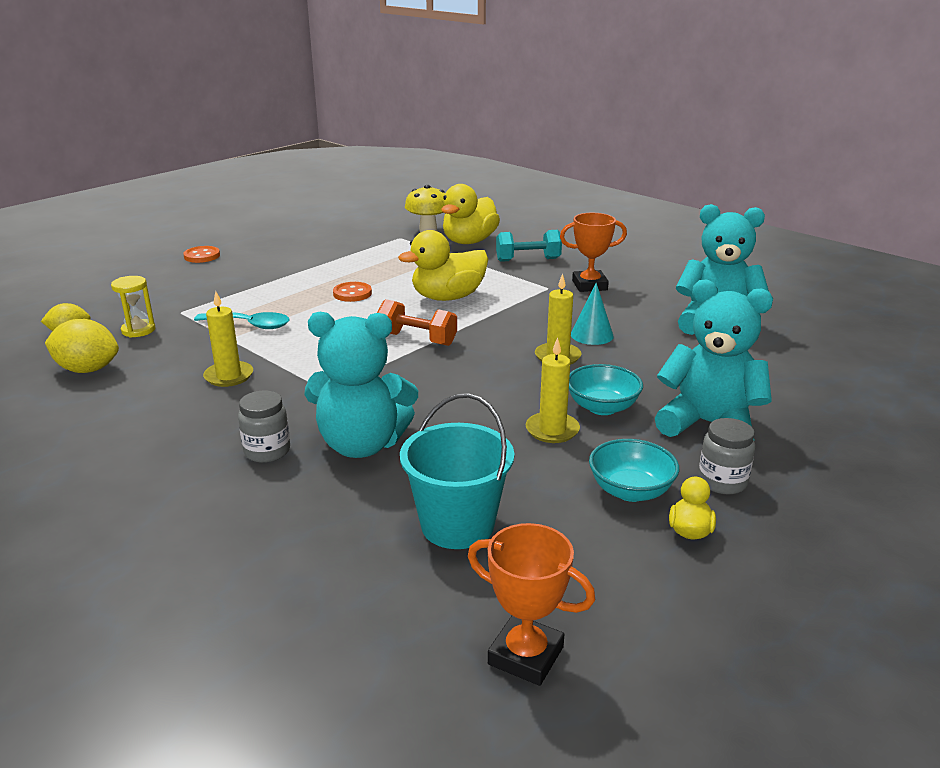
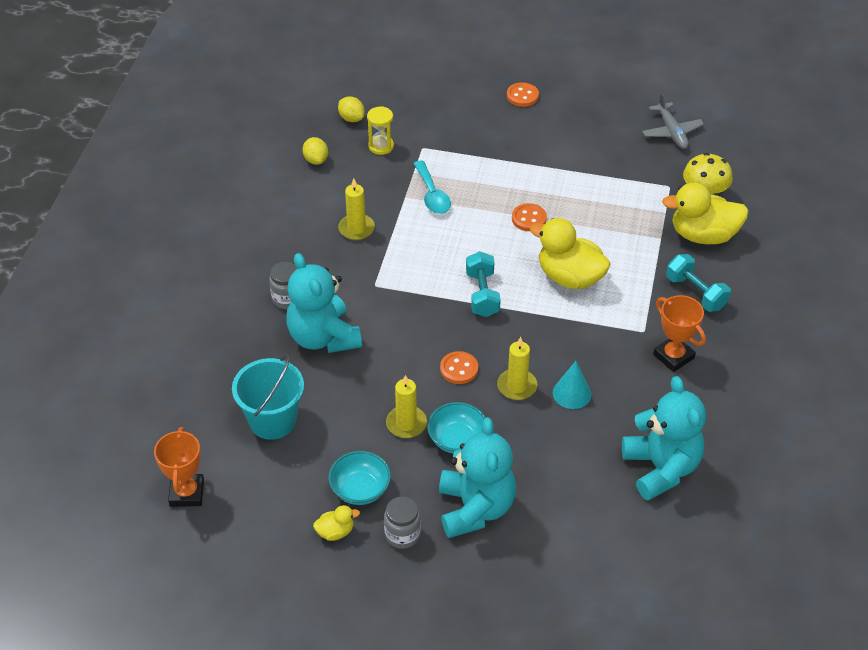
camera: 60 degrees right, 20 degrees up
yellow lemon [45,319,119,373] -> yellow lemon [303,137,328,165], size x0.65
orange dumbbell [377,299,457,346] -> turquoise dumbbell [466,251,501,317]
none -> orange button [440,351,478,384]
none -> grey plane [642,93,704,149]

